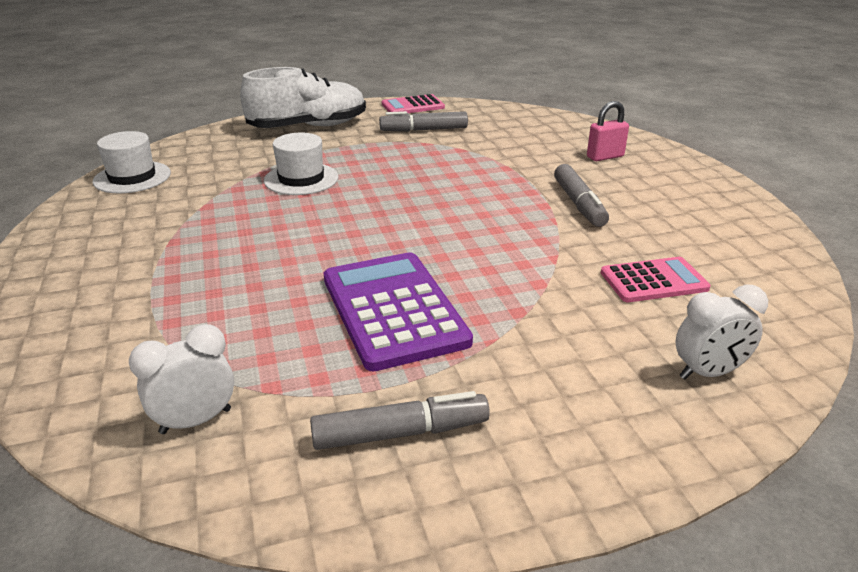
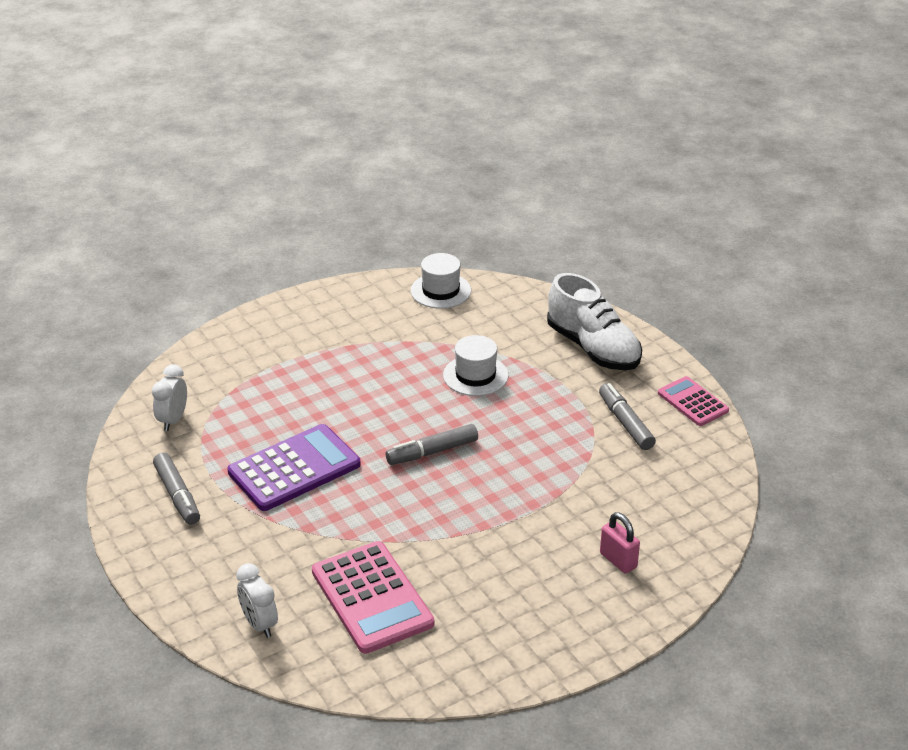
camera: 75 degrees right, 5 degrees up
white clock [129,324,234,434] -> white clock turned 120 degrees counterclockwise [152,365,187,431]
grey marker [554,164,609,227] -> grey marker moved to [386,424,478,465]
pink calculator [601,257,711,302] -> pink calculator [312,541,434,654], size x1.70

